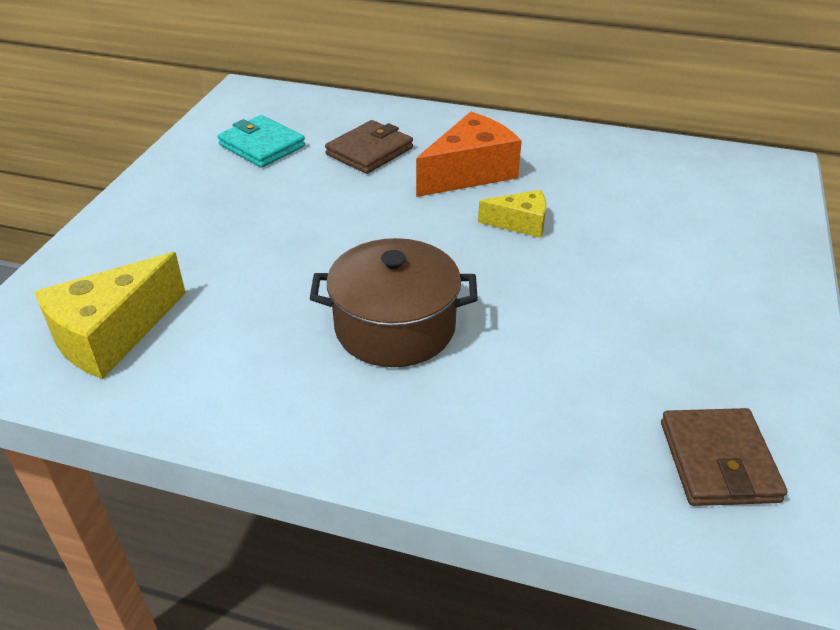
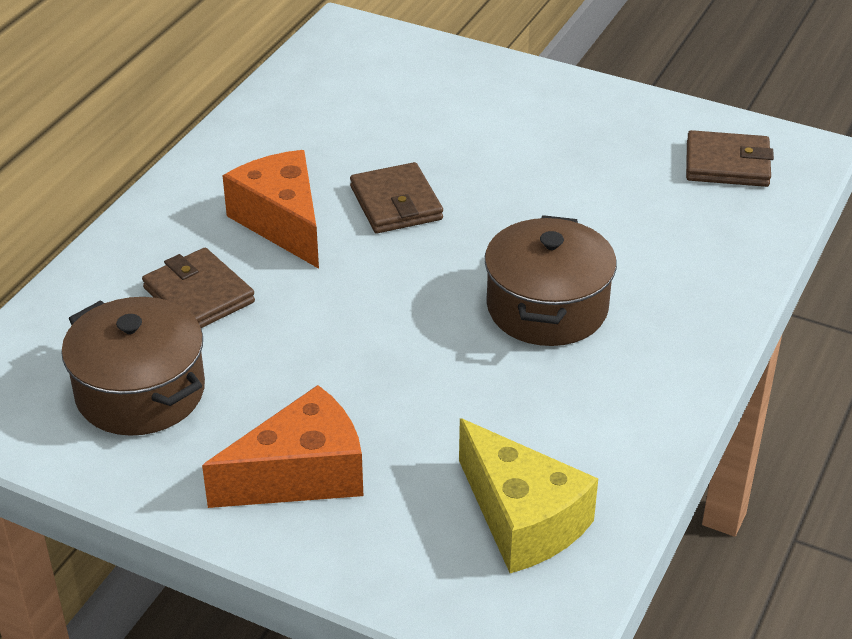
camera: 80 degrees left, 0 degrees up
turquoise wallet [218,115,305,168] -> brown pot [61,297,205,436]
yellow cheese [478,190,546,238] -> brown wallet [350,162,443,233]
none -> orange cheese [202,385,363,508]

